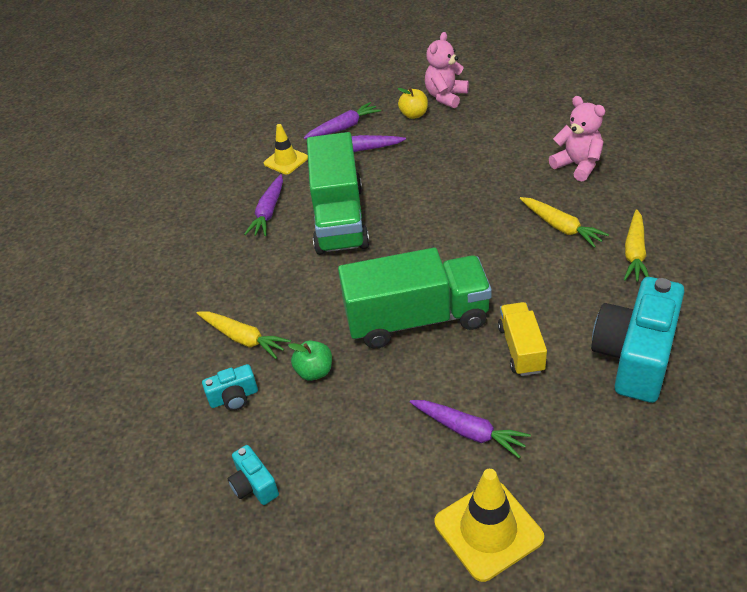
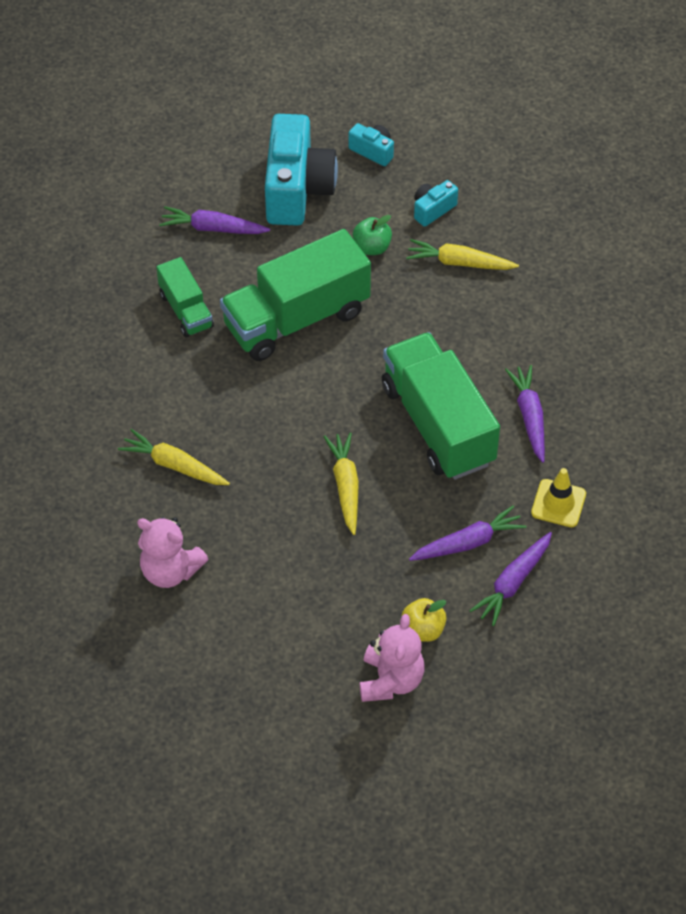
camera: 155 degrees right, 10 degrees up
yellow traffic cone [435,469,544,582] -> none
yellow truck [498,302,547,376] -> green truck [156,257,214,337]
turquoise camera [591,277,685,403] -> turquoise camera moved to [265,114,338,226]
yellow carrot [624,209,649,282] -> yellow carrot moved to [324,433,359,535]

